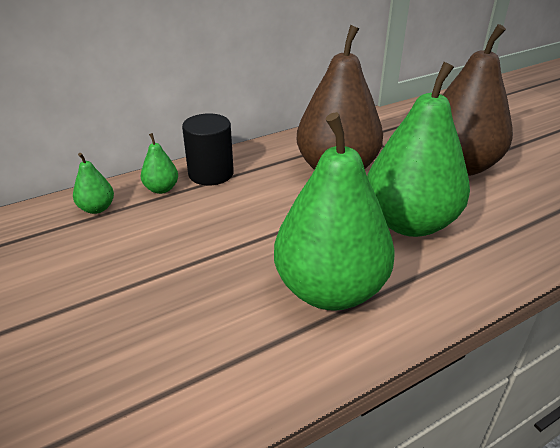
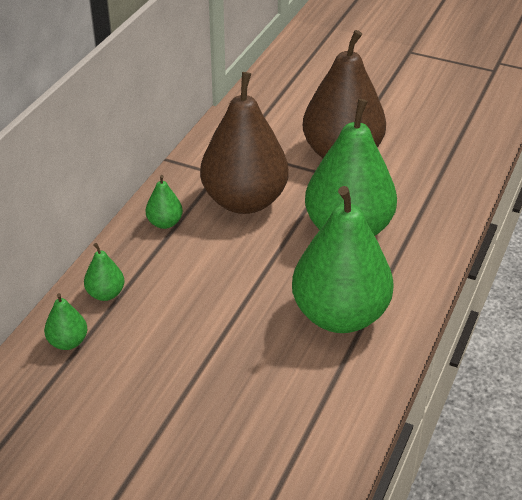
camera: 35 degrees left, 5 degrees up
black cylinder [182,113,234,185] -> none
none -> green pear [145,175,183,229]

